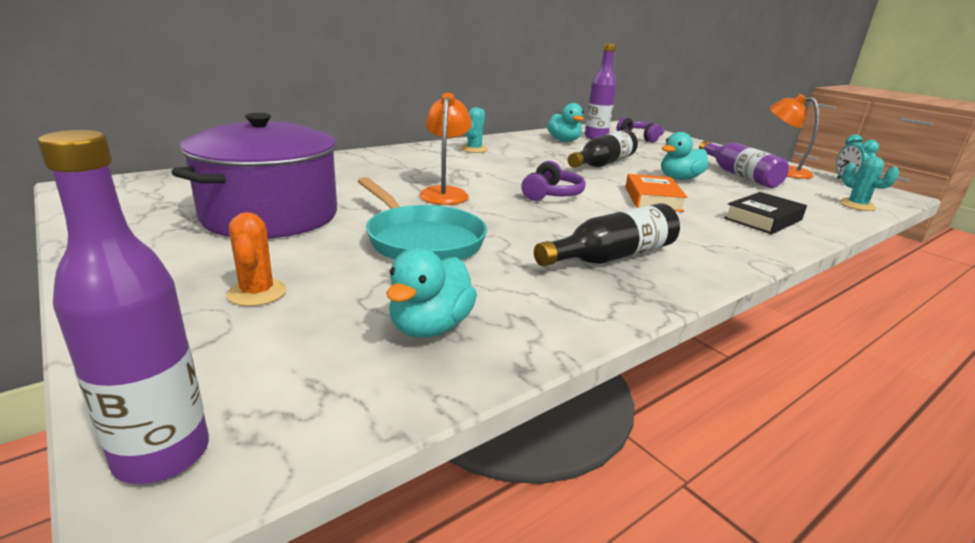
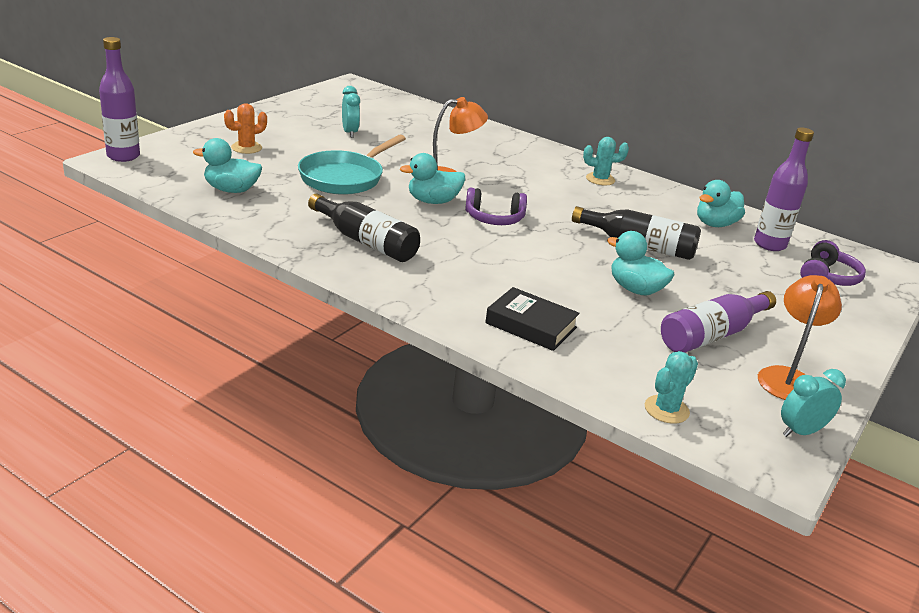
camera: 70 degrees right, 5 degrees up
purple pot [172,113,337,239] -> turquoise clock [342,86,360,138]
orange book [625,174,688,212] -> none
none -> turquoise duck [400,153,465,204]

